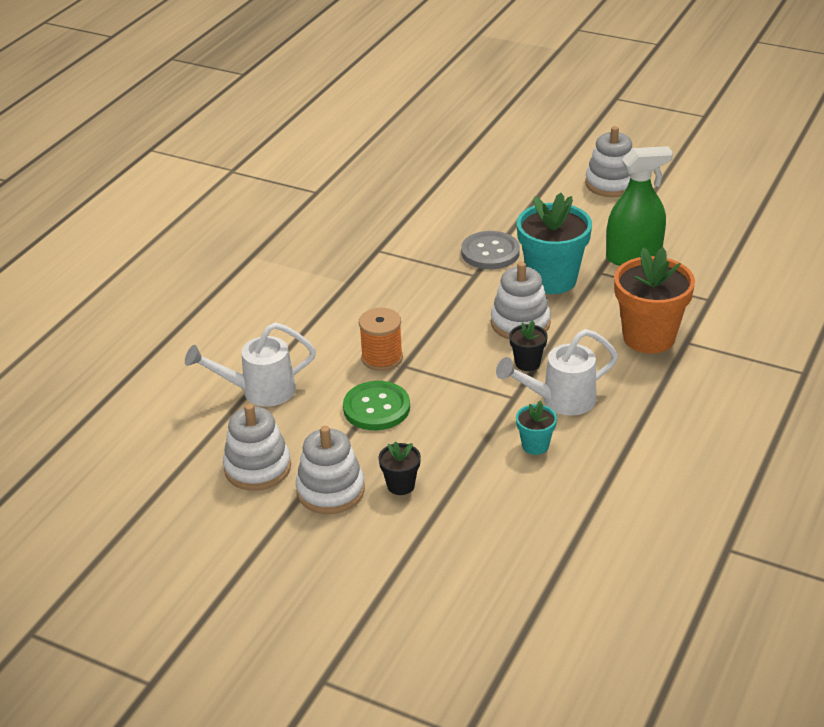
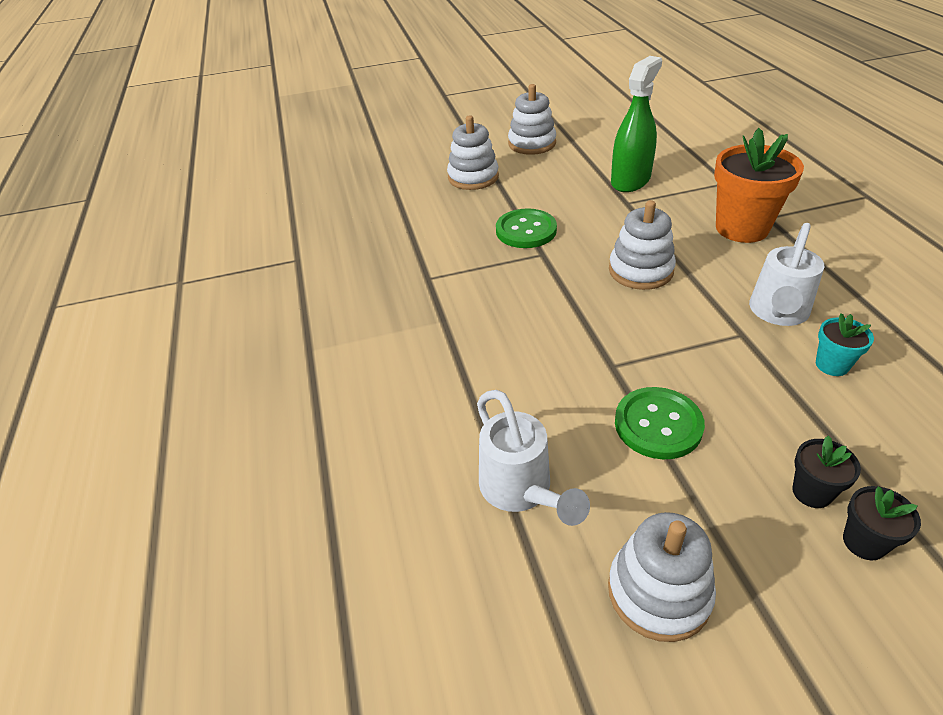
camera: 40 degrees left, 5 degrees up
white watering can [185,322,316,407] -> white watering can turned 60 degrees counterclockwise [477,390,590,526]
white stacking toy [296,426,365,514] -> white stacking toy moved to [447,115,499,190]
orange spool [359,308,403,371] -> none
grey button [461,231,520,269] -> green button [496,208,557,248]
black flower pot [509,320,548,371] -> black flower pot moved to [843,486,921,560]
turquoise flower pot [517,193,592,294] -> none

